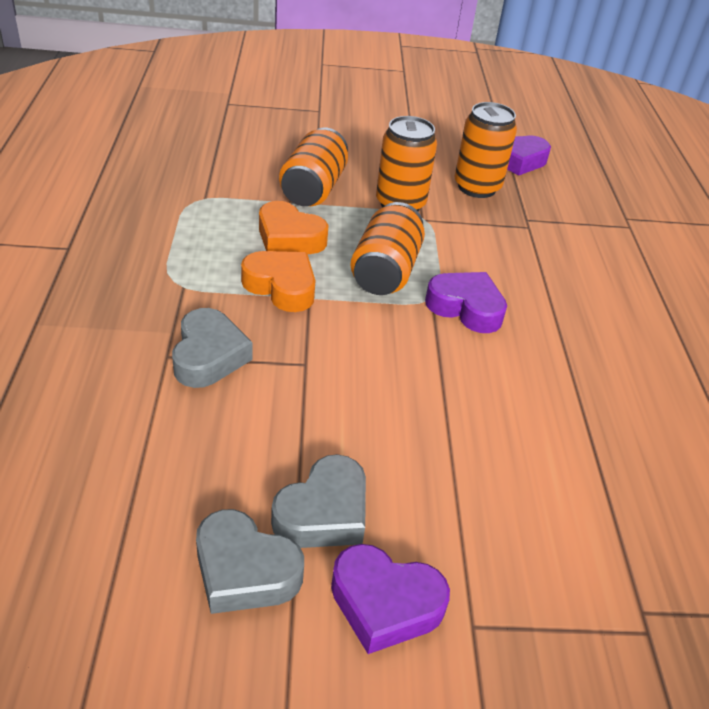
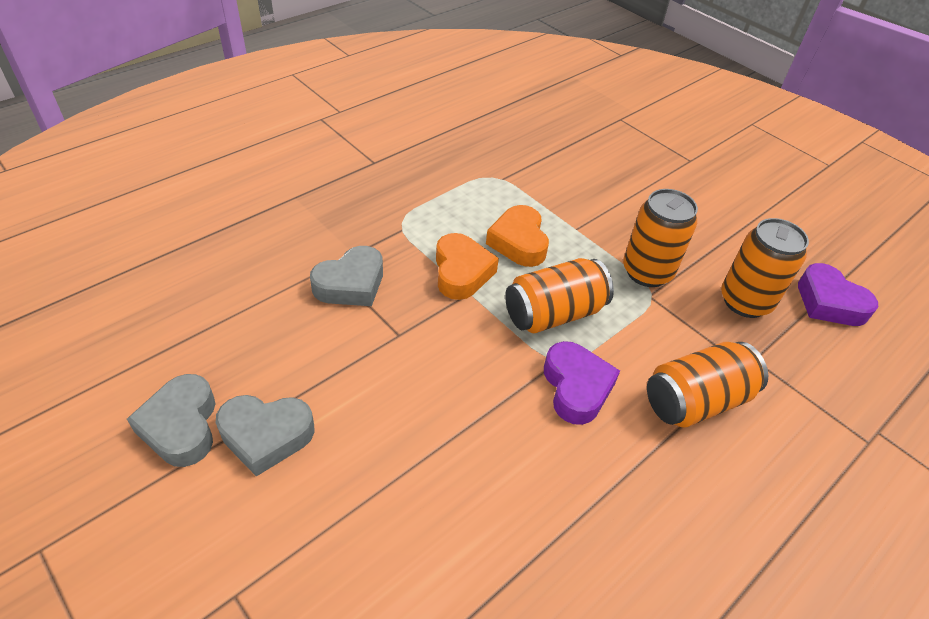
camera: 50 degrees right, 5 degrees up
orange can [279,128,348,206] -> orange can moved to [647,342,768,428]
purple heart [331,544,450,654] -> none

